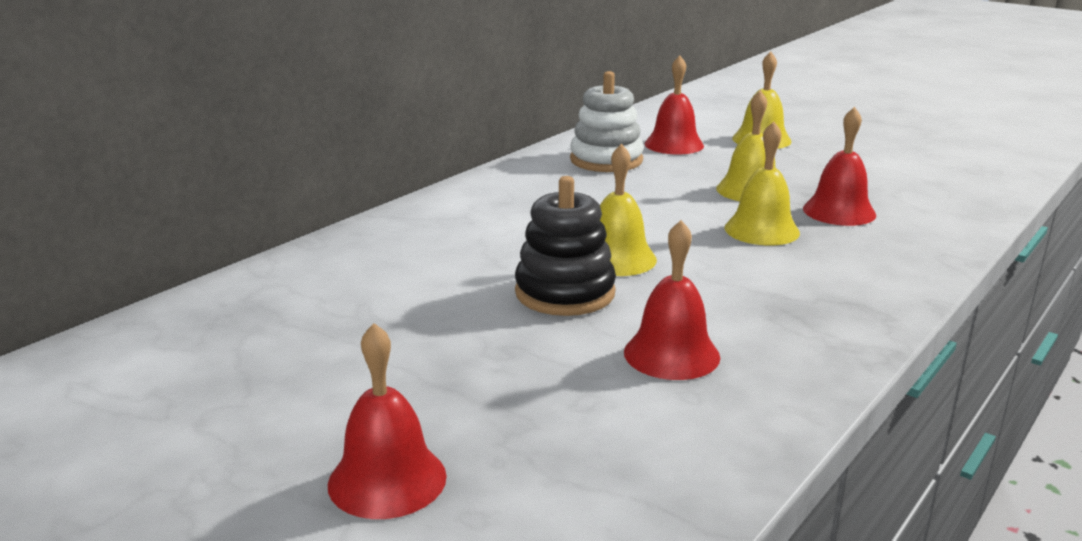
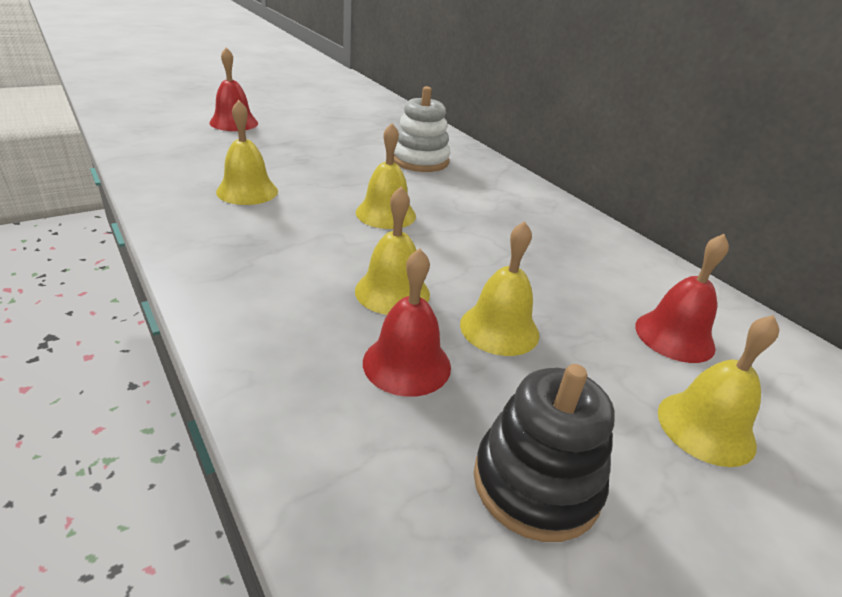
camera: 105 degrees right, 10 degrees up
black stacking toy [515,176,616,316] -> black stacking toy moved to [474,364,615,542]
white stacking toy [570,71,644,172] -> white stacking toy moved to [393,86,451,172]
red bell [624,220,720,380] -> yellow bell [216,100,278,205]

